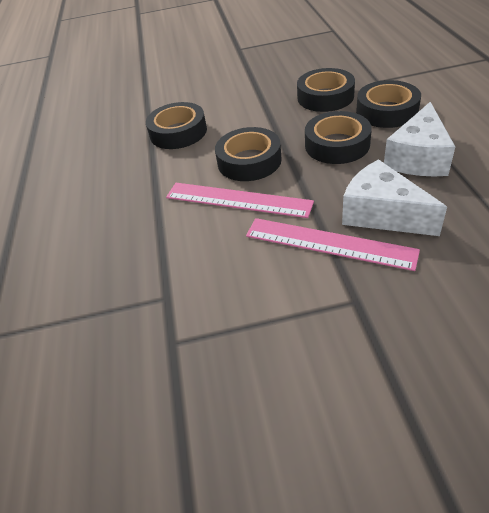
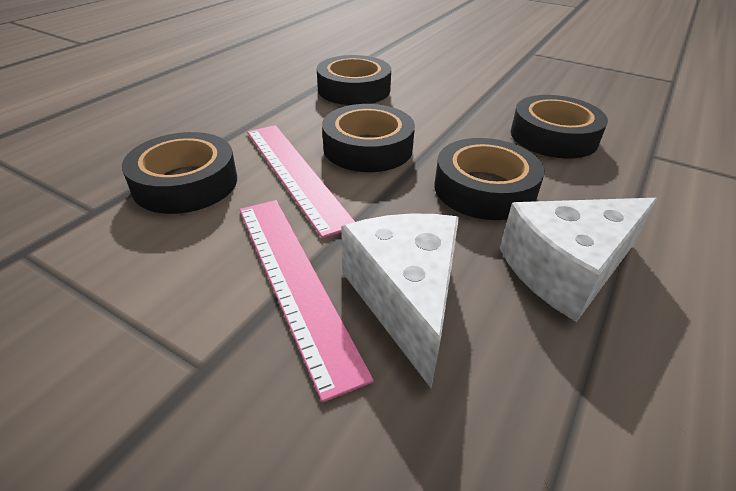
camera: 35 degrees right, 5 degrees down
black tape [356,80,421,128] -> black tape moved to [122,132,237,214]

